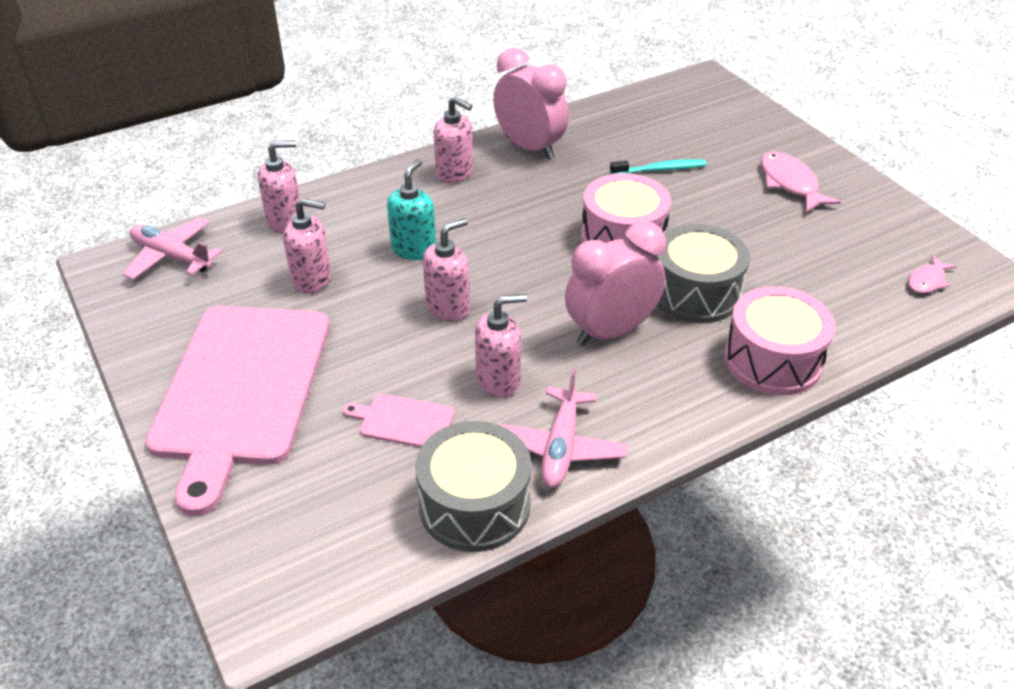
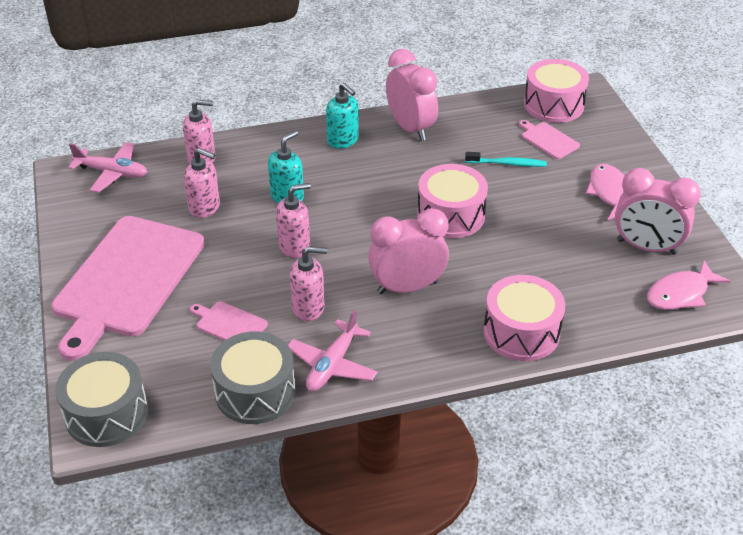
camera: 15 degrees right, 0 degrees up
pink plane [123,217,222,280] -> pink plane turned 150 degrees clockwise [68,142,147,193]
pink soap dispenser [434,96,473,183] -> turquoise soap dispenser [326,83,359,149]
grey drum [655,224,750,323] -> grey drum moved to [55,352,148,447]
pink fish [908,255,956,293] -> pink fish [647,260,730,310], size x1.69
none -> pink cutting board [519,120,580,159]
none -> pink drum [524,59,589,123]
none -> pink clock [615,168,701,255]

